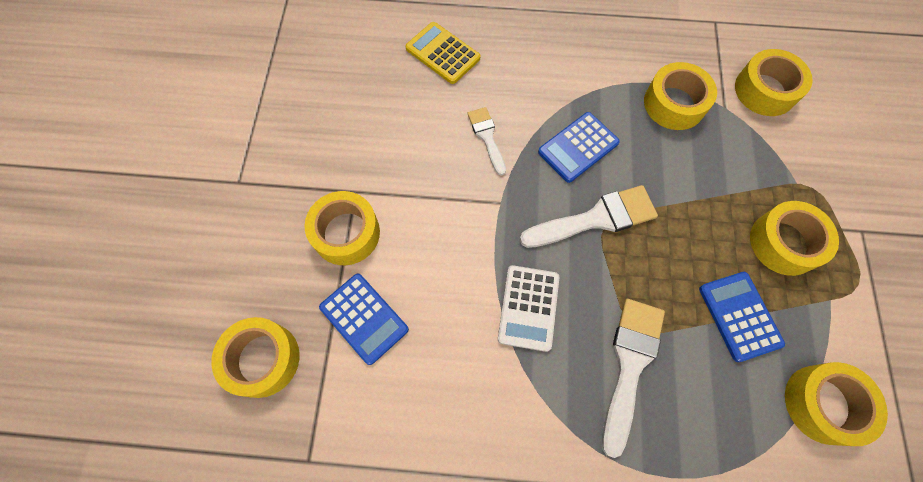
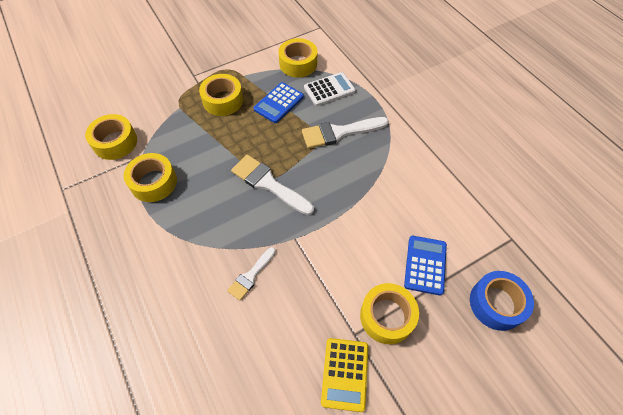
camera: 125 degrees left, 10 degrees down
yellow tape [211,317,300,398] -> blue tape [470,271,534,331]
yellow calculator [406,22,480,84] -> yellow calculator moved to [321,338,368,412]
white calculator [498,265,559,352] -> white calculator moved to [304,72,355,106]
blue calculator [538,112,620,183] -> none

